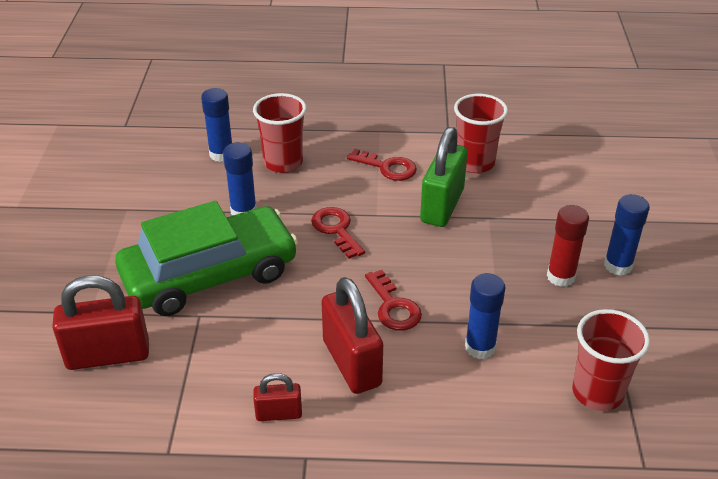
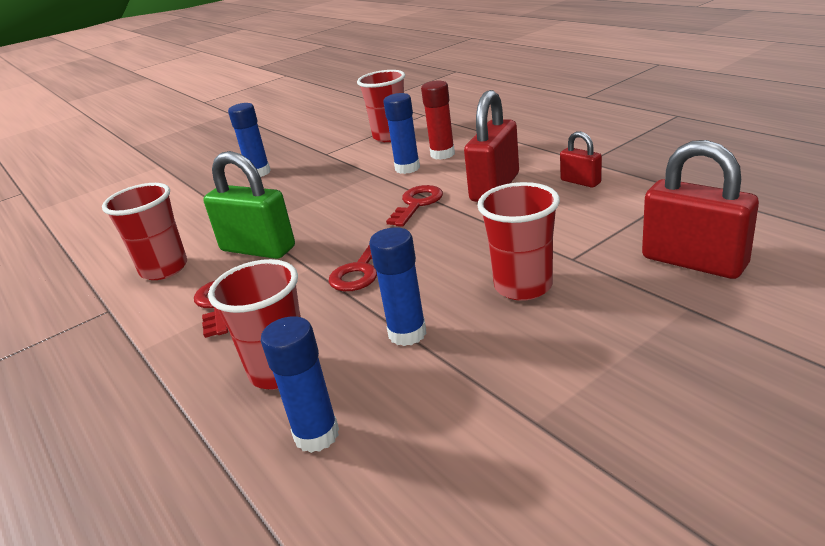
camera: 125 degrees left, 10 degrees down
green car [115,201,298,316] -> red cup [477,182,560,301]
green padlock [420,127,468,227] -> green padlock turned 45 degrees clockwise [203,151,295,259]
red glue stick [547,205,589,287] -> red glue stick moved to [421,81,455,160]

